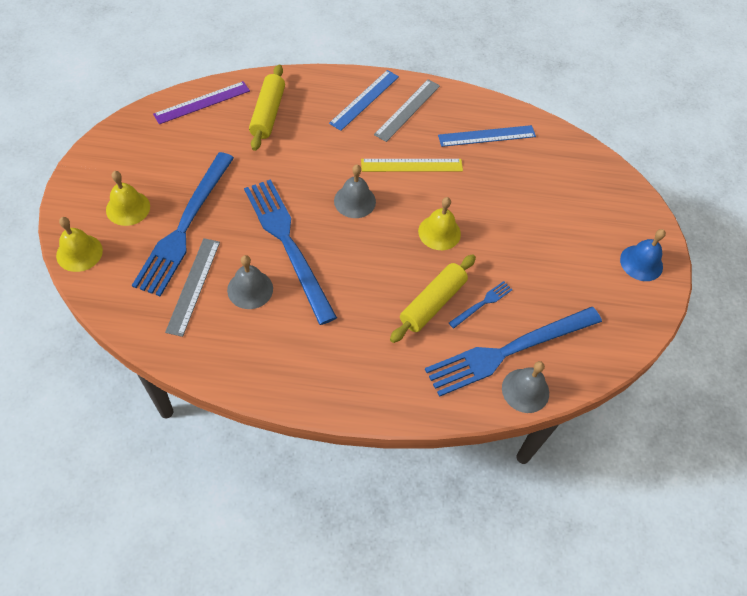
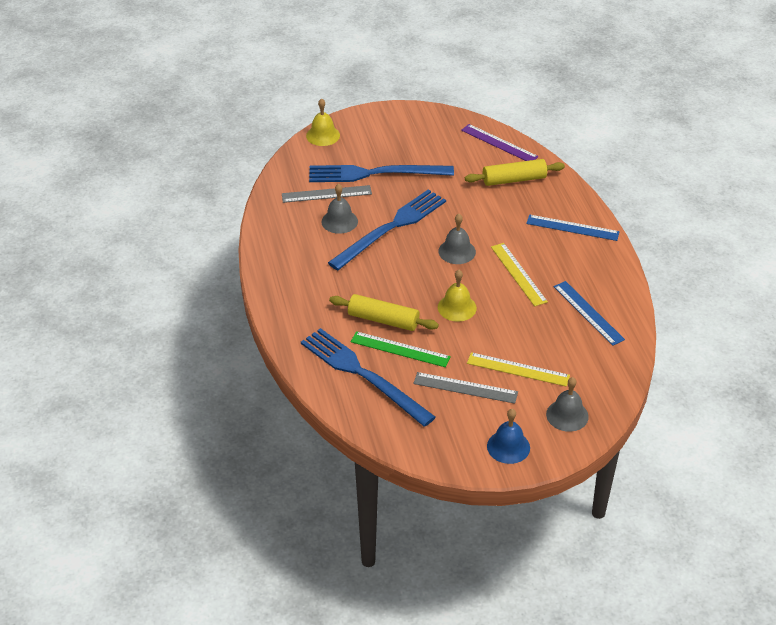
camera: 75 degrees right, 15 degrees down
yellow bell [106,171,150,226] -> none
grey ruler [374,79,440,142] -> grey ruler moved to [413,372,518,404]
blue fork [449,281,513,329] -> green ruler [351,331,451,367]
grey bell [502,361,549,413] -> grey bell moved to [546,377,589,432]
none -> yellow ruler [467,352,570,387]

